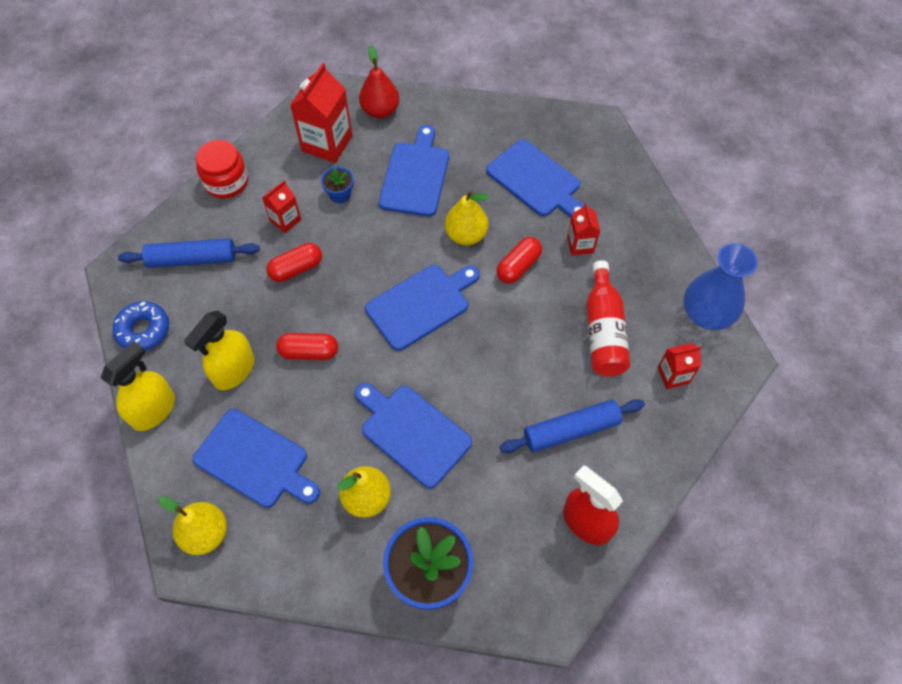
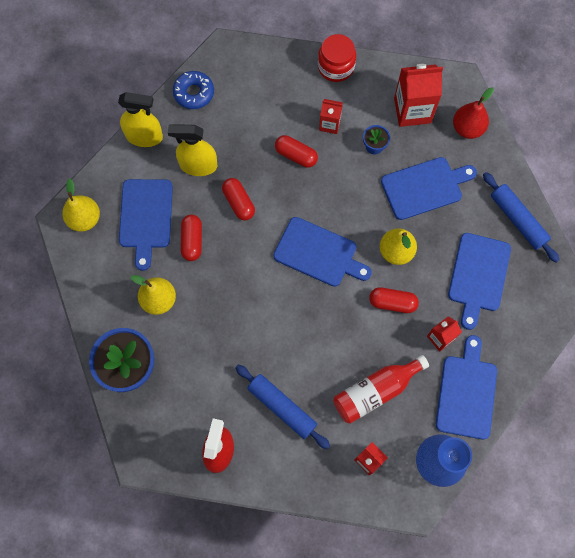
camera: 60 degrees right, 10 degrees up
blue rolling pin [118,238,260,268] -> blue rolling pin moved to [483,172,560,262]
blue cutting board [355,383,472,488] -> blue cutting board moved to [436,335,497,439]
none -> red capsule [181,214,202,261]

